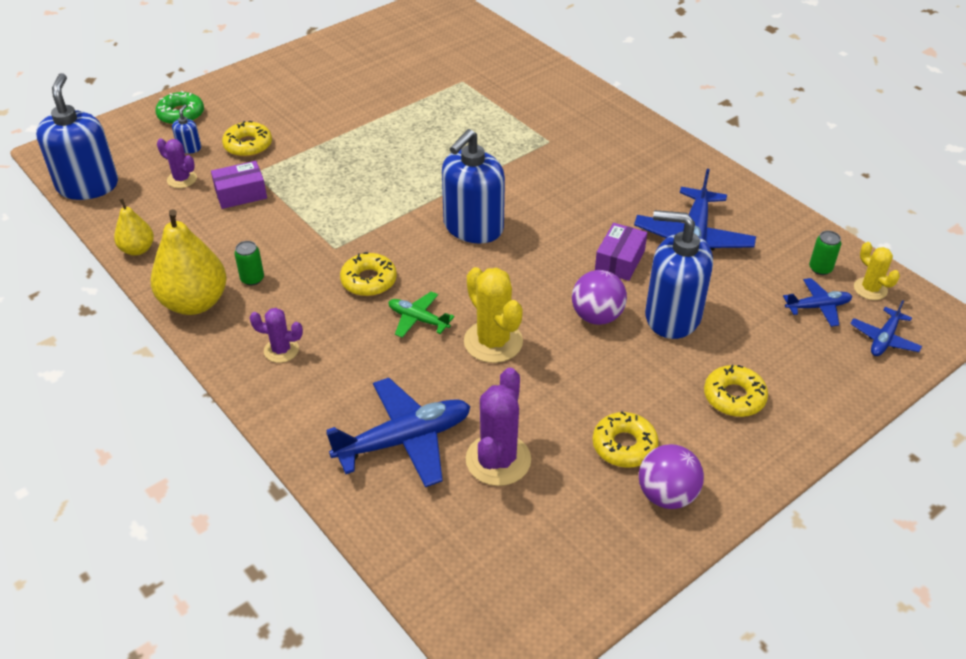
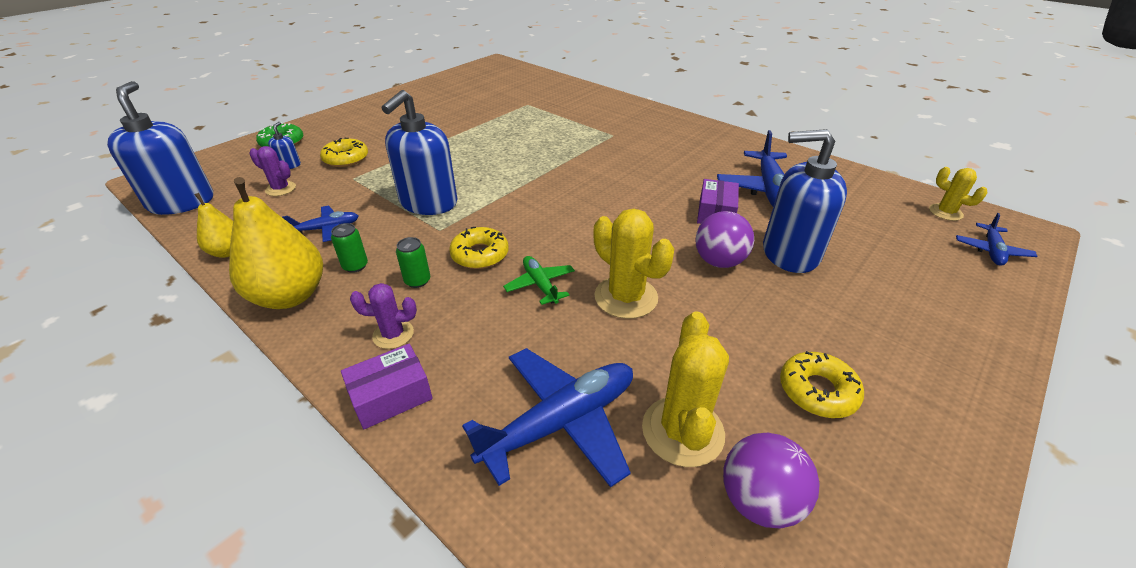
camera: 10 degrees left, 5 degrees down
purple box [211,161,267,209] -> purple box moved to [341,344,433,429]
green plane [388,292,454,338] -> green plane turned 45 degrees clockwise [503,256,575,305]
blue soap dispenser [442,129,505,243] -> blue soap dispenser moved to [382,90,457,215]
purple cactus [466,368,531,486] -> yellow cactus [642,311,729,467]
purple ball [639,444,704,509] -> purple ball moved to [723,433,819,529]
yellow donut [704,365,768,417] -> none
blue plane [783,278,852,327] -> blue plane moved to [282,206,358,242]
green can [809,231,841,275] -> green can moved to [396,237,430,288]

